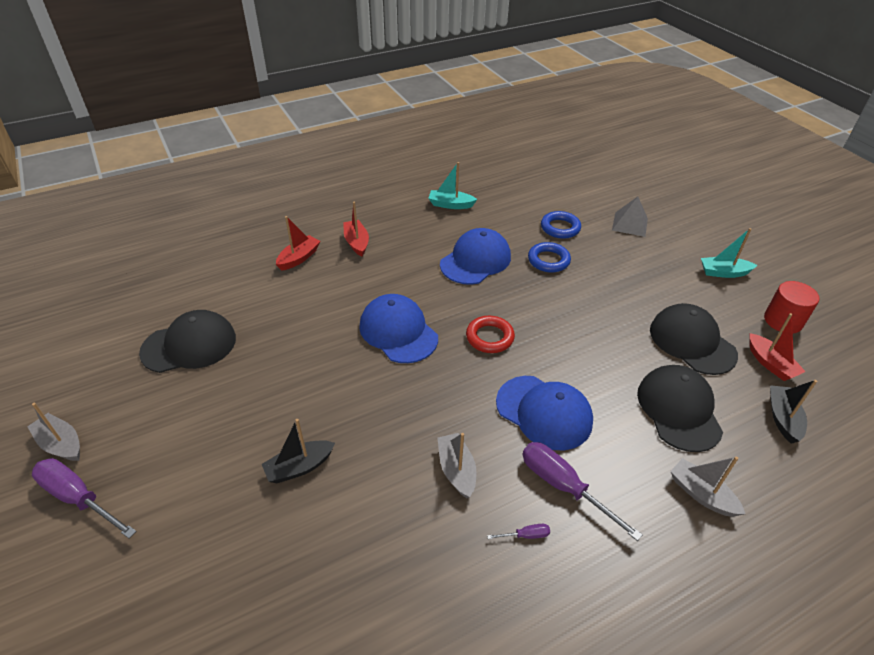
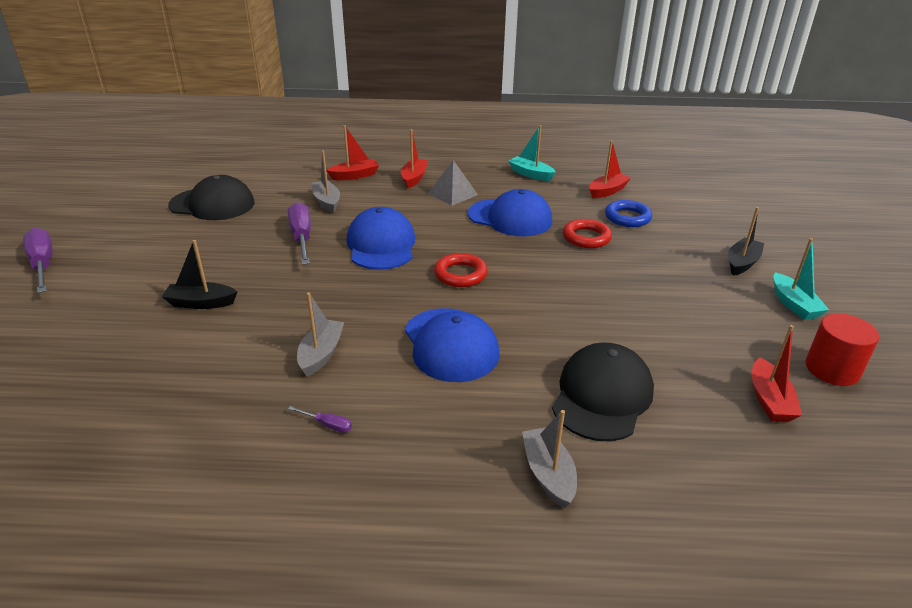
camera: 30 degrees right, 10 degrees down
grey boat [27,403,80,461] -> grey boat moved to [312,151,340,213]
blue cap [440,228,511,285] -> blue cap turned 45 degrees clockwise [468,189,552,236]
purple screwdriver [523,442,643,541] -> purple screwdriver moved to [288,202,311,265]
blue ring [528,242,571,272] -> red ring [563,219,612,248]
grey pyramid [612,197,648,237] -> grey pyramid moved to [428,160,478,206]
black cap [650,303,738,375] -> none
turquoise boat [701,228,758,278] -> turquoise boat turned 135 degrees counterclockwise [773,238,829,320]
black boat [770,380,817,444] -> black boat moved to [728,207,764,276]
none -> red boat [589,141,631,198]

